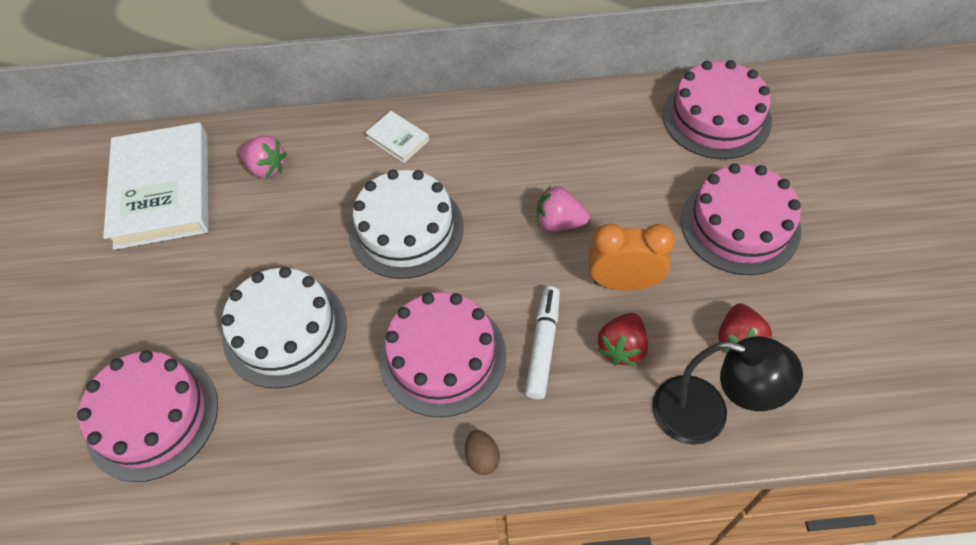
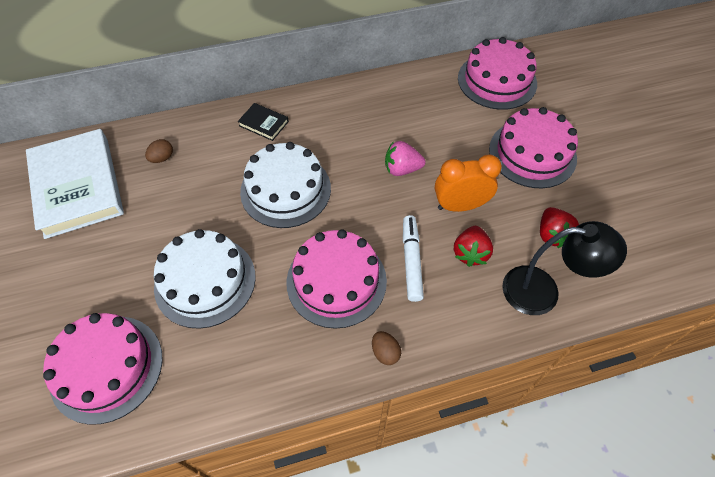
camera: 15 degrees left, 0 degrees up
pink strawberry [239,135,287,178] -> brown egg [145,139,173,163]
white book [365,111,429,163] -> black book [238,103,289,141]

